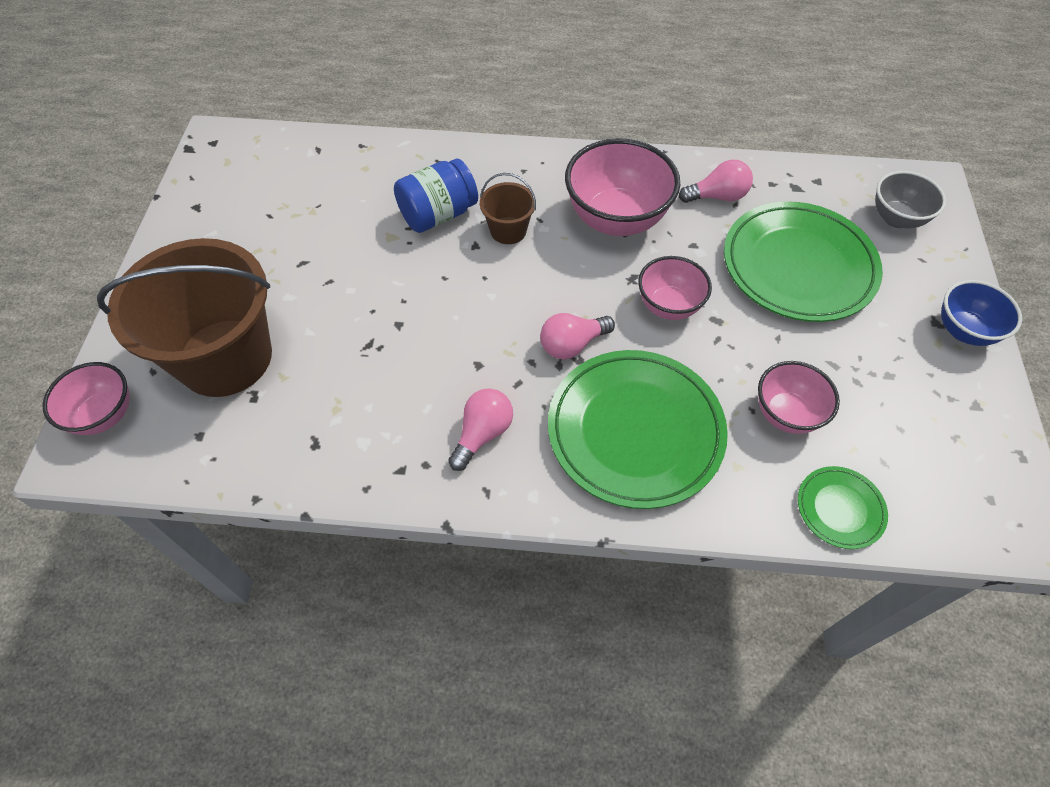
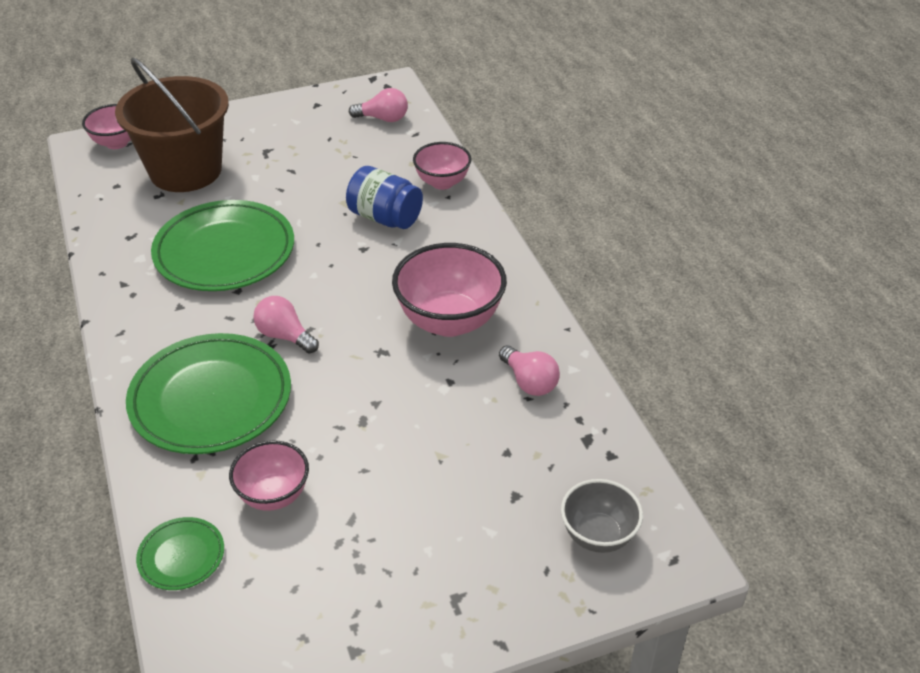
camera: 65 degrees right, 15 degrees down
pink light bulb [448,388,513,471] -> pink light bulb moved to [349,88,408,122]
brown bucket [480,173,536,244] -> none
pink bowl [638,256,712,320] -> pink bowl moved to [413,142,471,190]
green plate [724,201,883,322] -> green plate moved to [151,200,294,291]
blue bowl [941,280,1022,346] -> none

